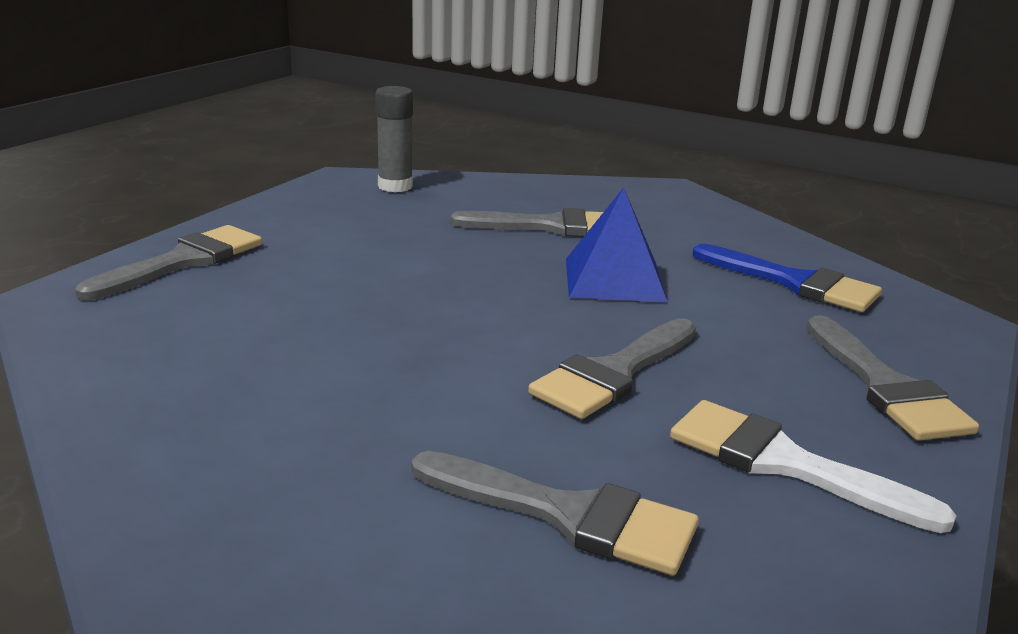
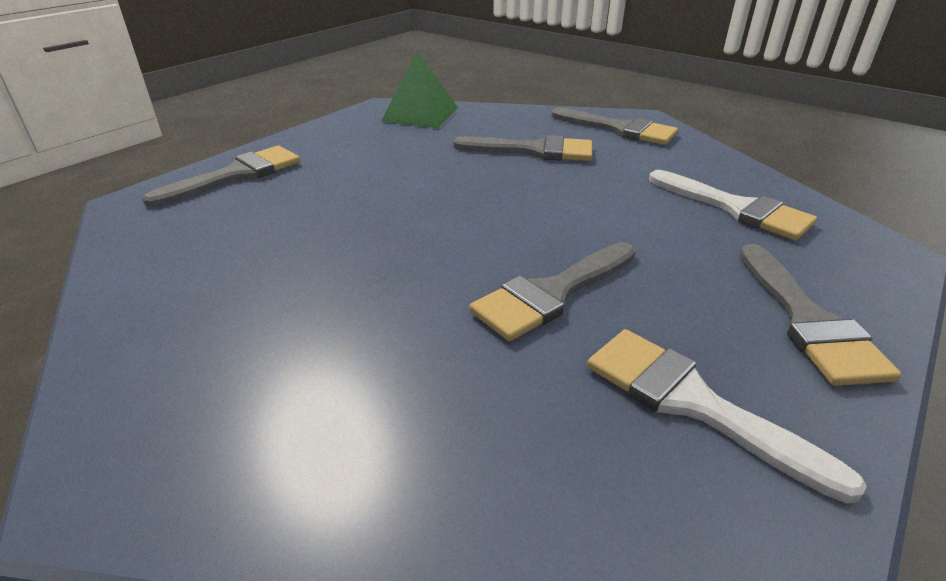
camera: 10 degrees right, 10 degrees up
grey glue stick [375,86,413,192] -> green pyramid [381,51,458,128]
grey brush [411,451,699,576] -> grey brush moved to [551,107,678,145]
blue pyramid [566,187,667,302] -> none
blue brush [692,244,882,312] -> white brush [649,170,817,240]

